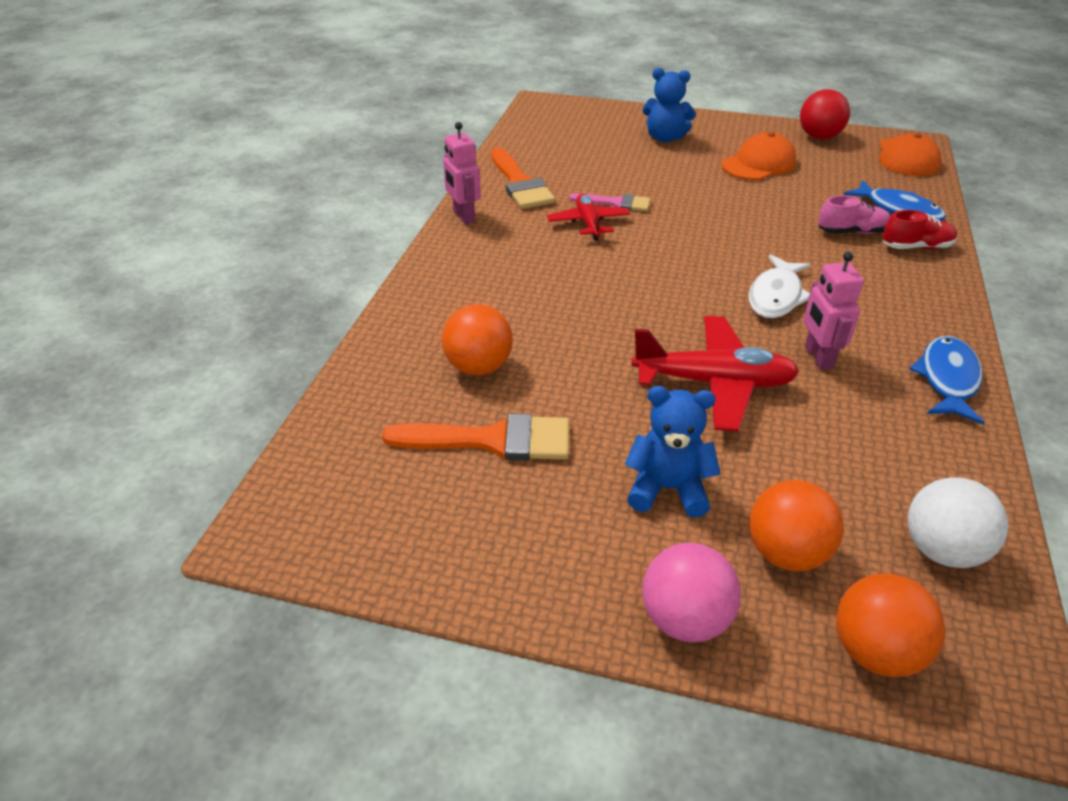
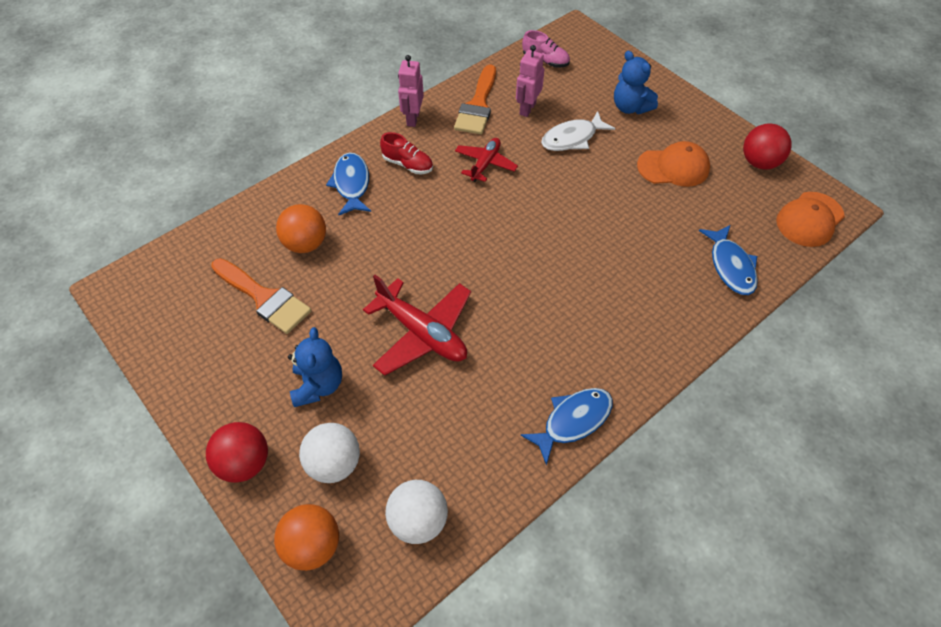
camera: 35 degrees right, 15 degrees up
pink brush [569,193,650,212] -> none
blue teddy bear [625,386,721,518] -> blue teddy bear turned 45 degrees clockwise [288,327,342,407]
pink ball [642,543,741,642] -> red ball [206,422,268,483]
white fish [749,254,811,318] -> white fish moved to [541,111,615,151]
orange ball [749,480,844,571] -> white ball [299,423,360,483]
pink robot [804,252,864,370] -> pink robot moved to [516,45,545,117]
pink shoe [818,195,891,234] -> pink shoe moved to [522,30,570,68]
red shoe [883,210,957,249] -> red shoe moved to [380,132,433,174]
none -> blue fish [326,153,371,215]

